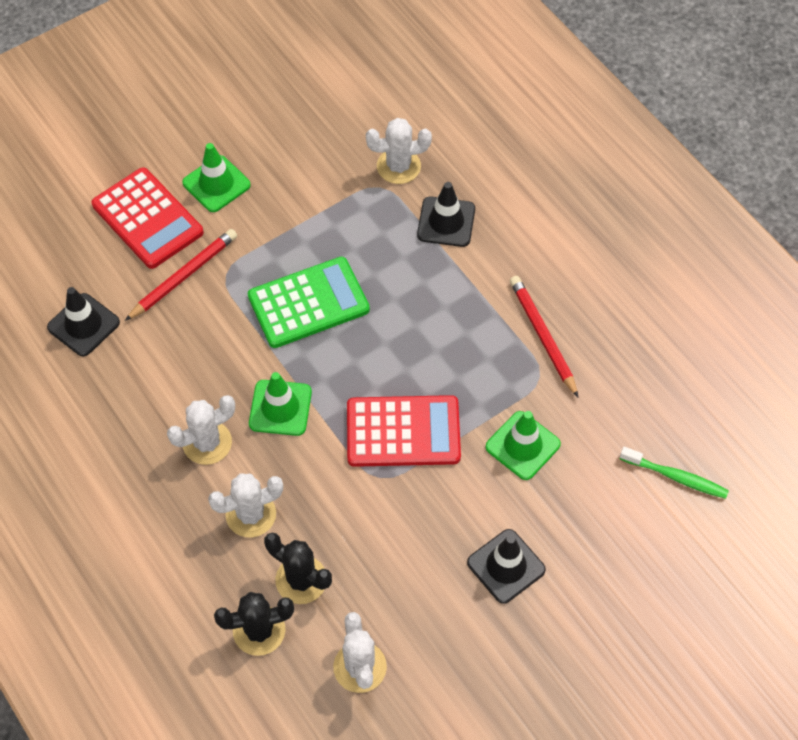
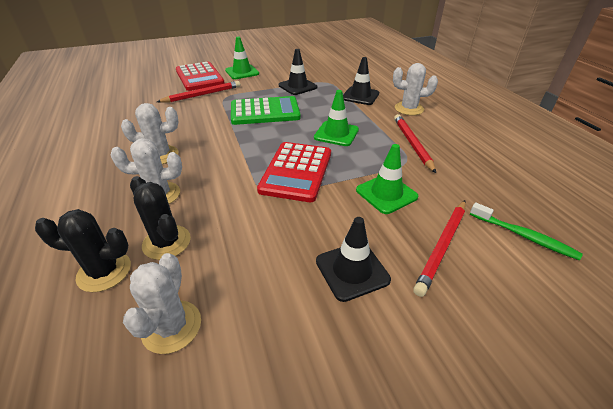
camera: 15 degrees right, 20 degrees down
black traffic cone [47,287,120,356] -> black traffic cone moved to [279,49,317,95]
green traffic cone [249,372,312,436] -> green traffic cone moved to [314,90,359,146]
red calculator [347,395,461,467] -> red calculator turned 90 degrees clockwise [257,142,331,202]
white cactus [366,118,432,184] -> white cactus moved to [393,63,438,115]
none -> red pencil [413,200,466,297]

